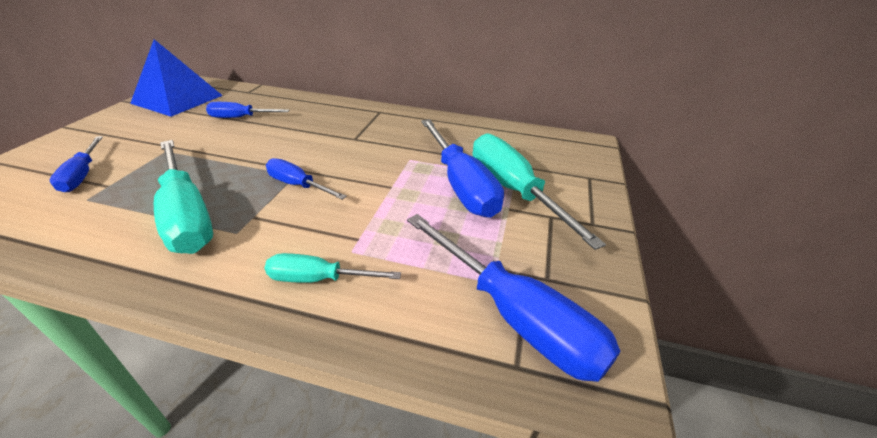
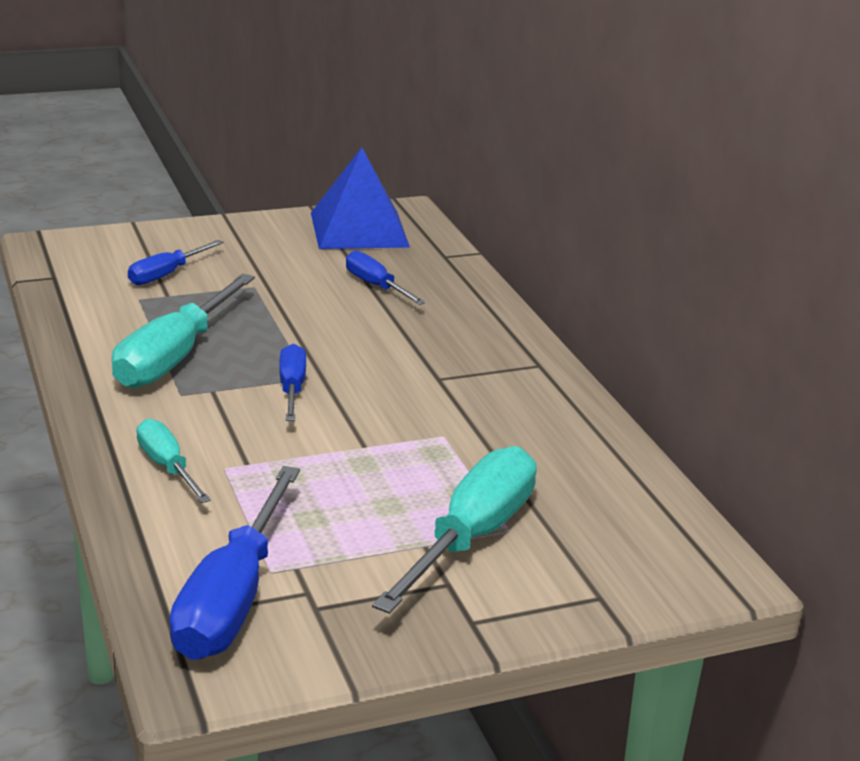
camera: 55 degrees right, 10 degrees down
blue screwdriver [421,119,504,218] -> none

